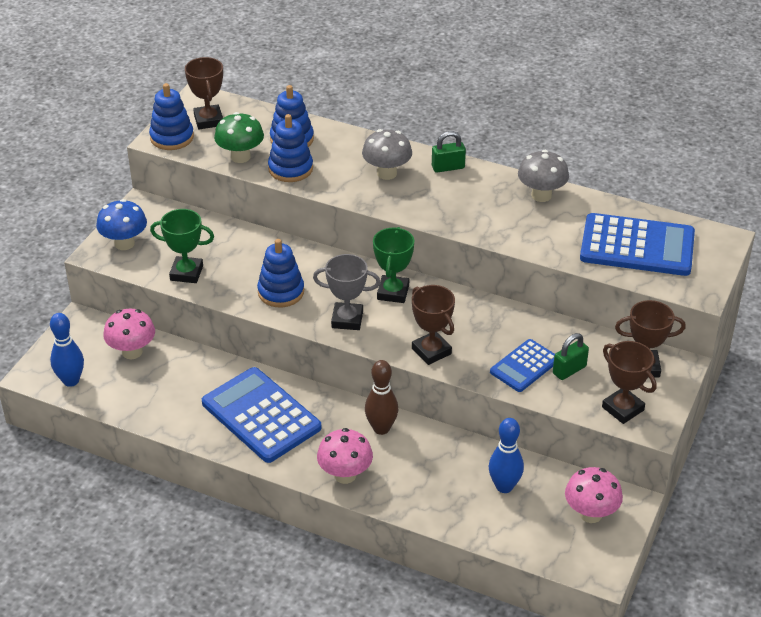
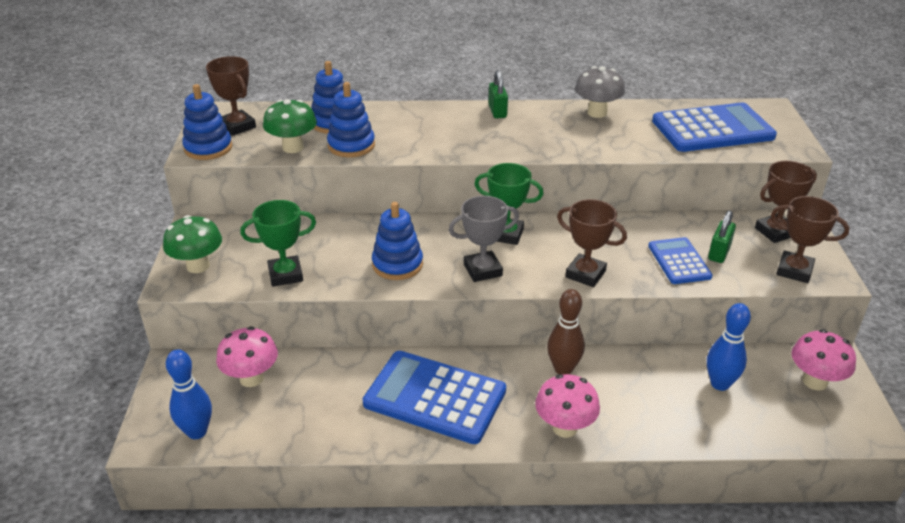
camera: 25 degrees left, 5 degrees down
blue mushroom [96,199,147,250] -> green mushroom [163,215,222,273]
grey mushroom [362,129,412,180] -> none
green trophy [373,227,414,303] -> green trophy turned 60 degrees counterclockwise [474,163,544,245]
green padlock [432,131,466,173] -> green padlock turned 60 degrees counterclockwise [488,70,508,118]
blue calculator [490,339,555,392] -> blue calculator turned 150 degrees clockwise [648,237,712,284]

